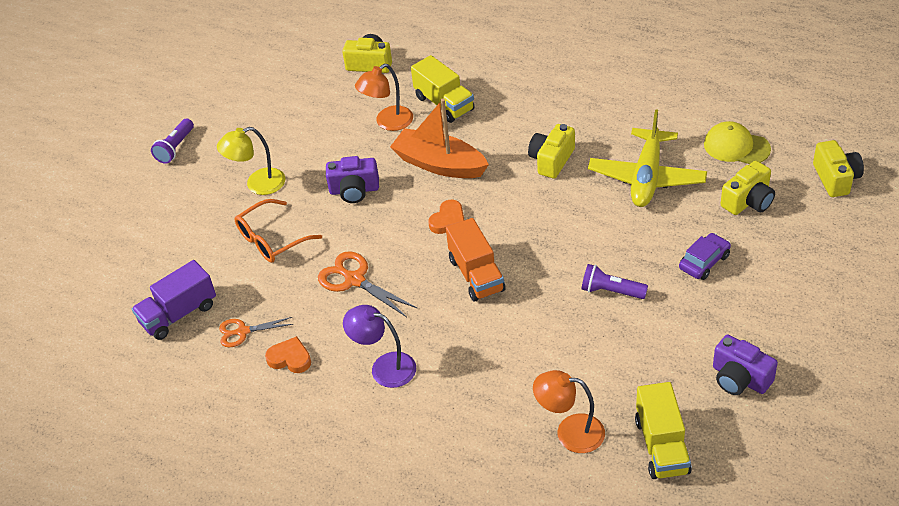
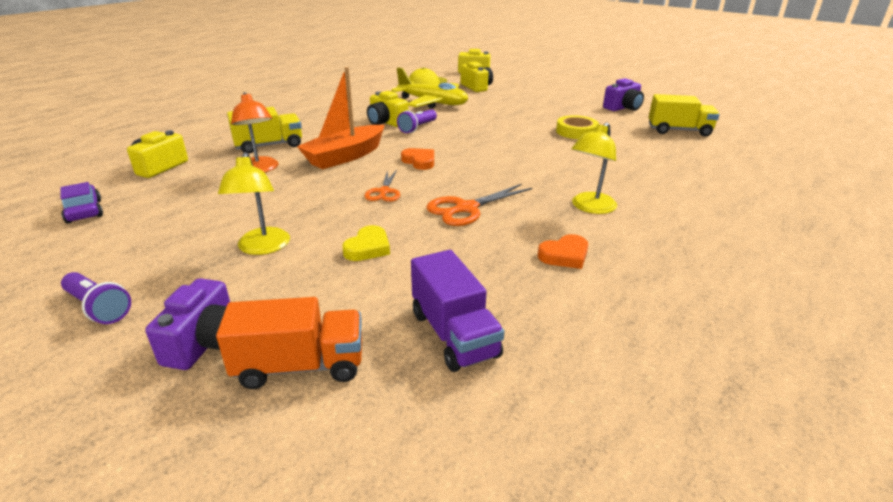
camera: 80 degrees left, 15 degrees down
orange scissors [219,317,293,347] -> orange scissors moved to [364,170,400,202]
orange glasses [234,199,322,263] -> yellow heart [342,225,390,261]
orange heart [265,336,311,373] -> orange heart turned 150 degrees counterclockwise [538,234,588,269]
purple camera [326,156,379,203] -> purple camera moved to [145,278,230,370]
purple lamp [343,305,416,388] -> yellow lamp [572,122,617,214]
orange truck [446,218,506,302] -> orange truck moved to [216,297,362,389]
orange lamp [533,370,605,453] -> none
purple flashlight [582,264,648,299] -> purple flashlight moved to [397,109,437,133]
purple car [679,233,731,280] -> purple car moved to [61,182,103,224]
none -> yellow tape [556,115,599,139]

